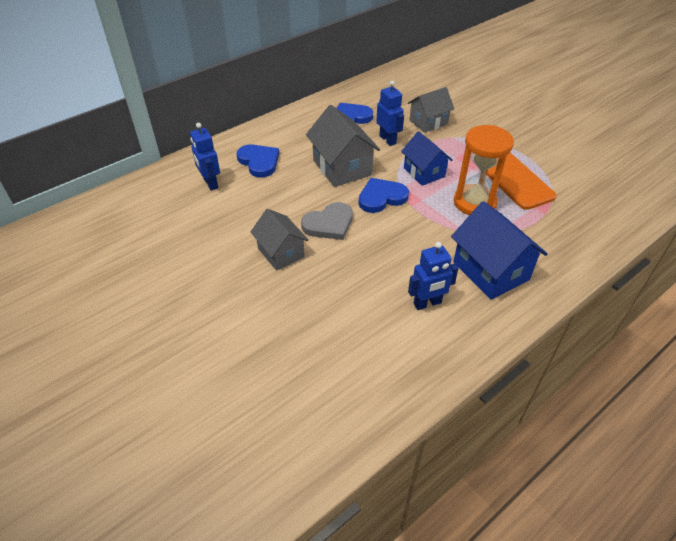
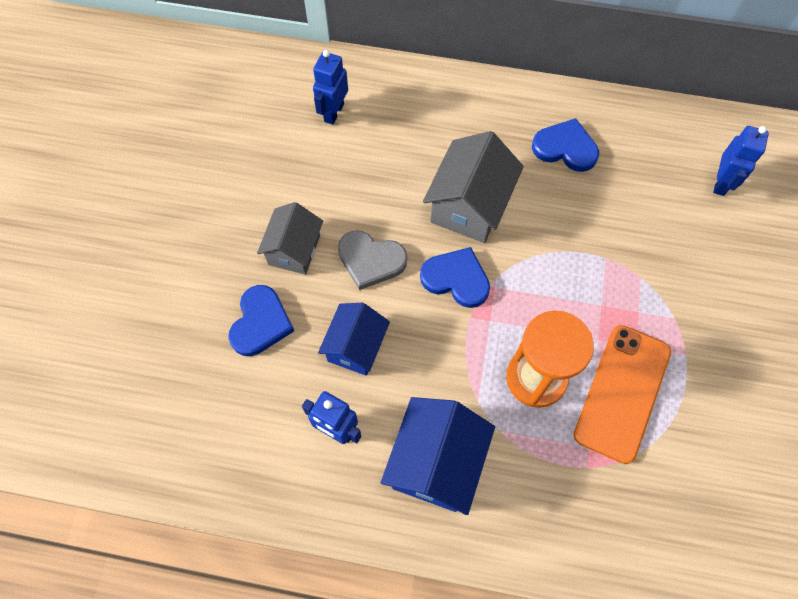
camera: 50 degrees right, 20 degrees up
blue heart [237,145,279,178] -> blue heart moved to [228,285,294,356]
blue robot [376,81,404,146] -> blue robot moved to [713,126,769,196]
blue house [401,131,453,186] -> blue house moved to [318,303,390,376]
grey house [408,87,454,133] -> none

